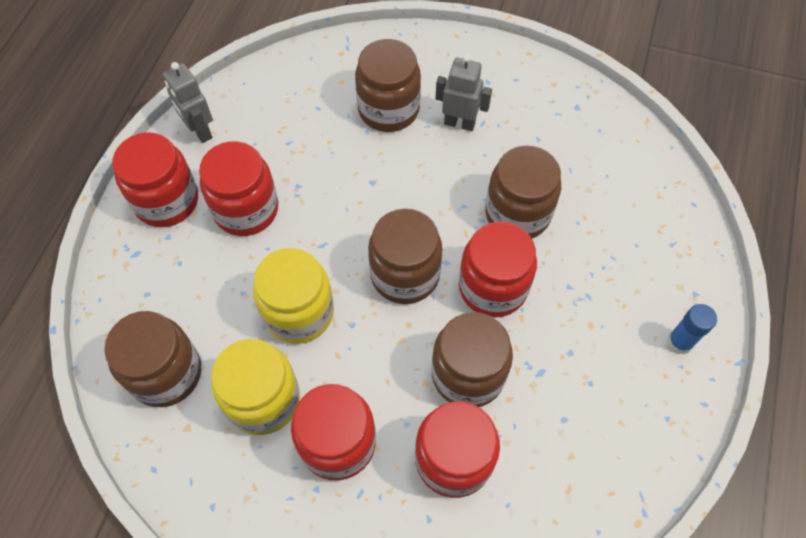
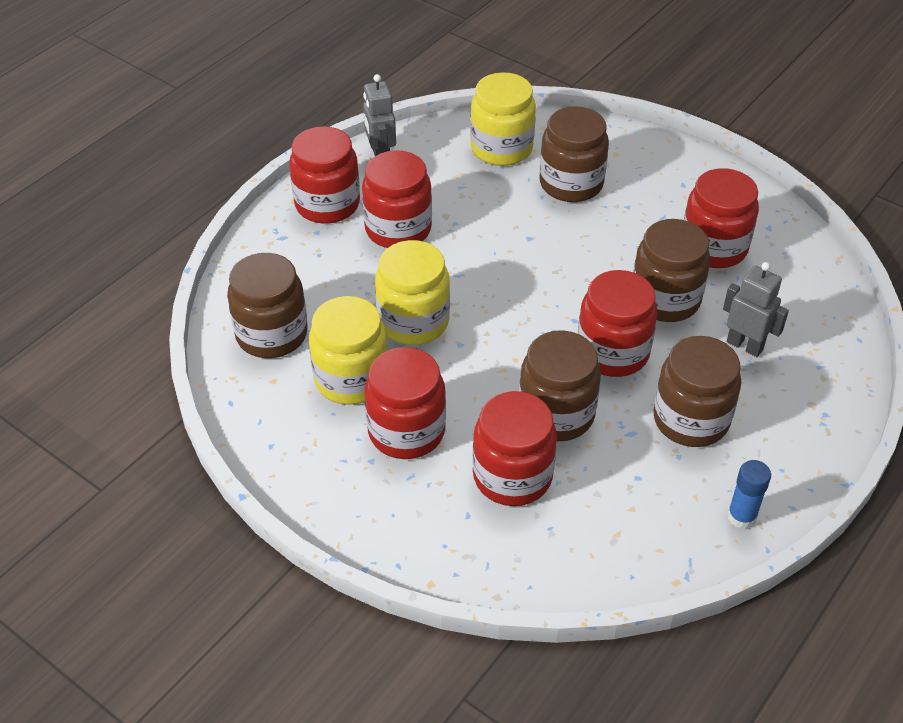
camera: 20 degrees right, 15 degrees down
brown jar [368,208,443,304] -> brown jar moved to [653,336,741,447]
grey robot [435,54,492,131] -> grey robot moved to [723,262,789,357]
blue glue stick [667,304,717,354] -> blue glue stick moved to [727,460,771,529]
none -> yellow jar [470,72,536,166]
none -> red jar [684,168,759,268]

